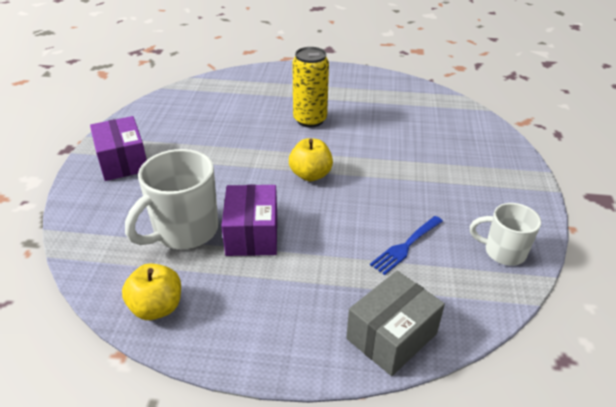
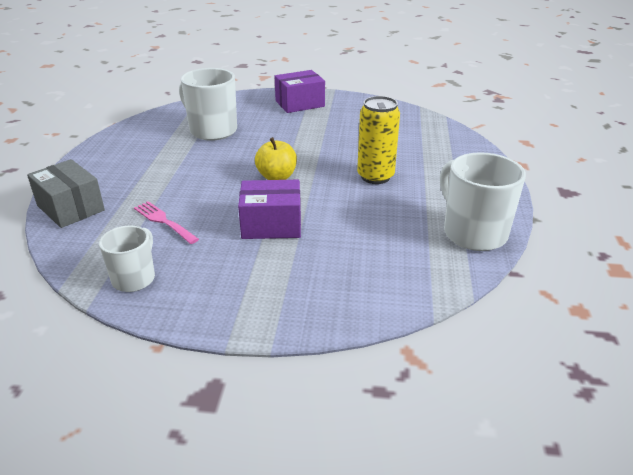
camera: 90 degrees right, 5 degrees down
yellow apple [122,263,181,320] -> none
purple box [221,185,277,256] -> purple box moved to [238,180,301,239]
blue fork [370,216,443,275] -> pink fork [134,201,199,244]
none -> white mug [440,152,526,251]

